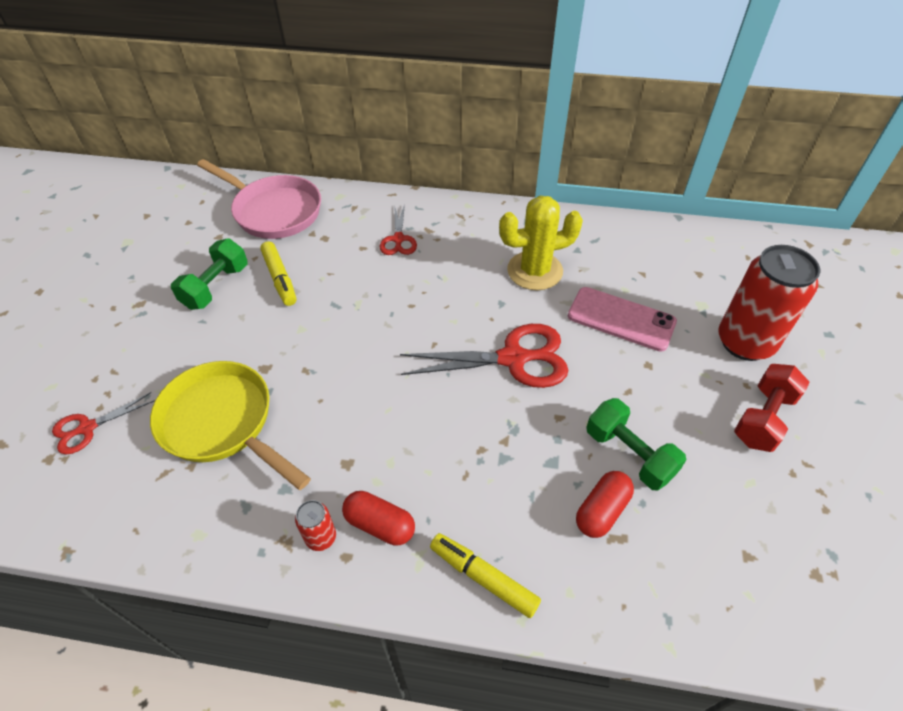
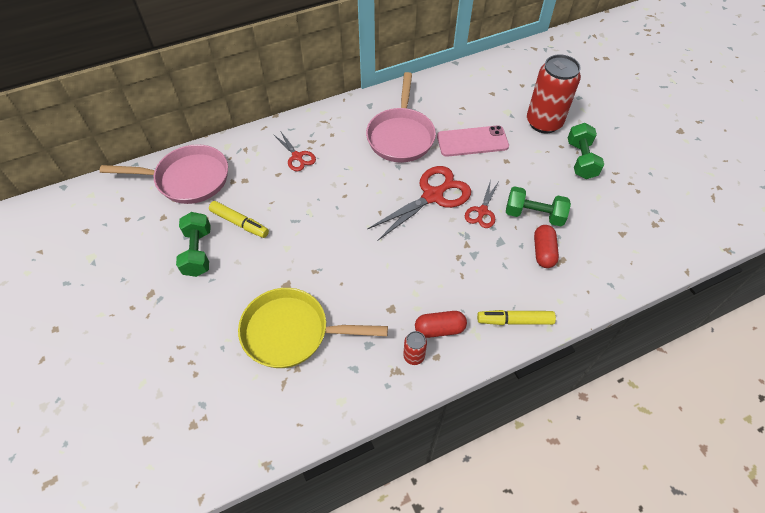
camera: 35 degrees left, 5 degrees up
red scissors [52,392,155,455] -> red scissors moved to [465,180,498,228]
yellow cactus [499,196,583,290] -> pink pan [366,72,436,162]
red dumbbell [734,364,810,452] -> green dumbbell [568,123,604,179]

